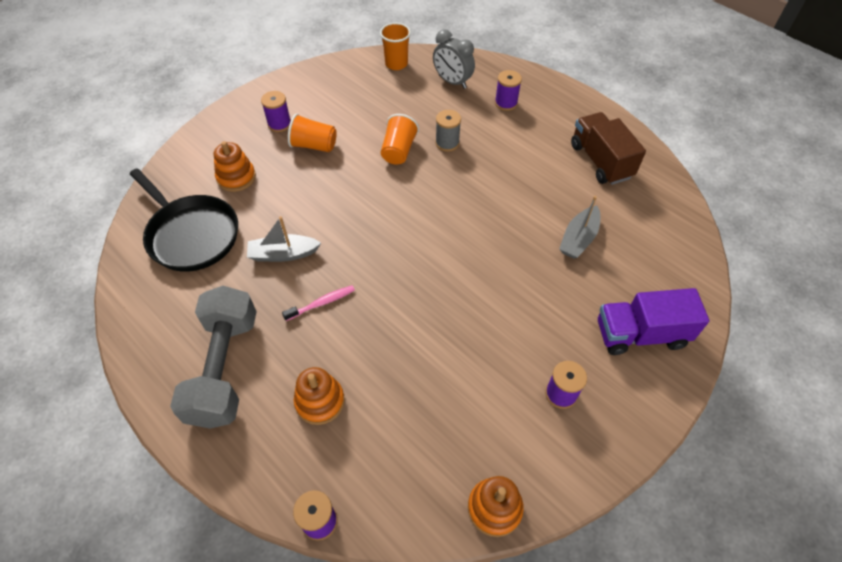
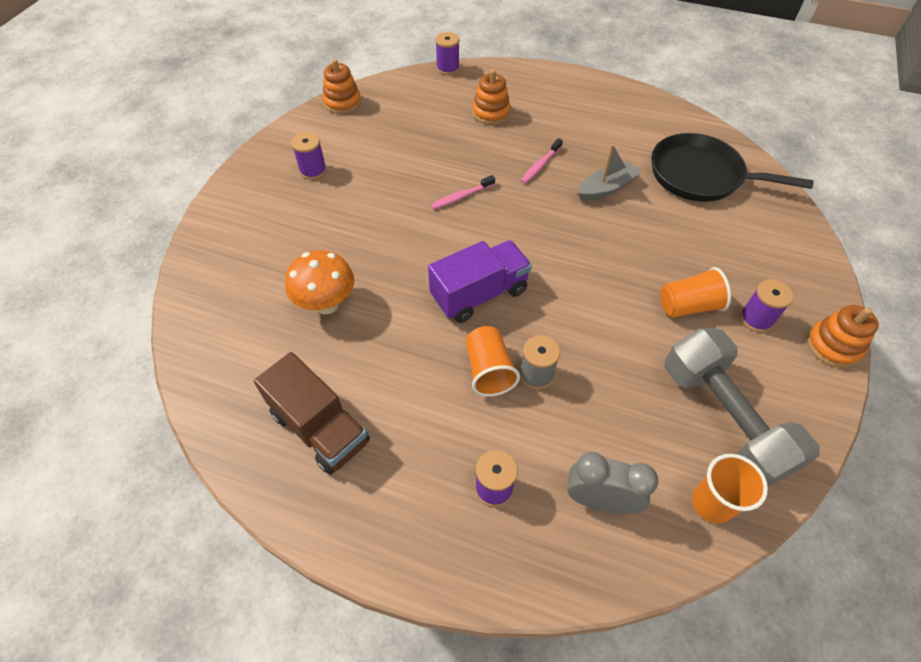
camera: 155 degrees right, 0 degrees up
grey dumbbell [170,286,257,429] -> grey dumbbell moved to [665,328,820,486]
orange stacking toy [214,141,256,192] -> orange stacking toy moved to [807,305,879,368]
orange cup [381,114,419,165] -> orange cup moved to [466,326,520,397]
grey boat [559,196,600,259] -> orange mushroom [285,250,354,314]
purple truck [598,288,709,355] -> purple truck moved to [428,240,532,323]
none -> pink toothbrush [430,175,495,210]

